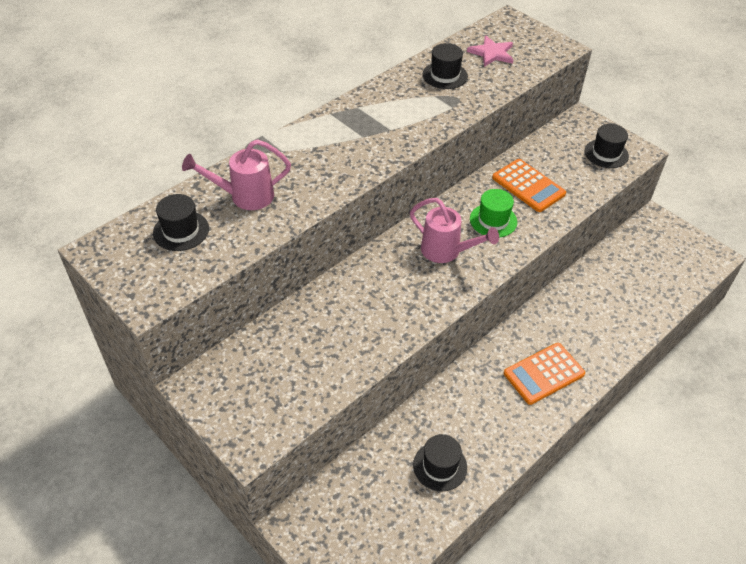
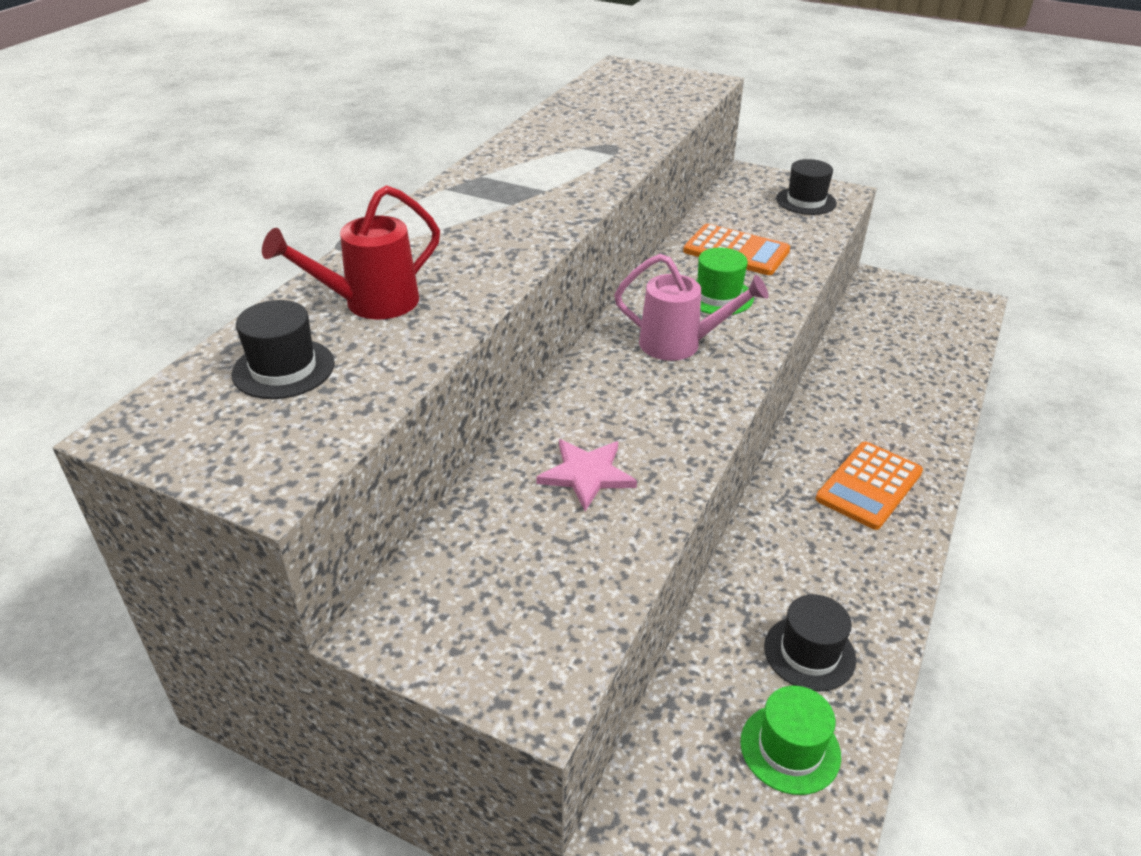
camera: 20 degrees left, 10 degrees down
pink watering can [182,139,291,210] -> red watering can [262,185,440,319]
black hat [423,43,468,89] -> none
pink star [467,35,514,67] -> pink star moved to [536,439,637,511]
none -> green hat [740,686,841,795]

